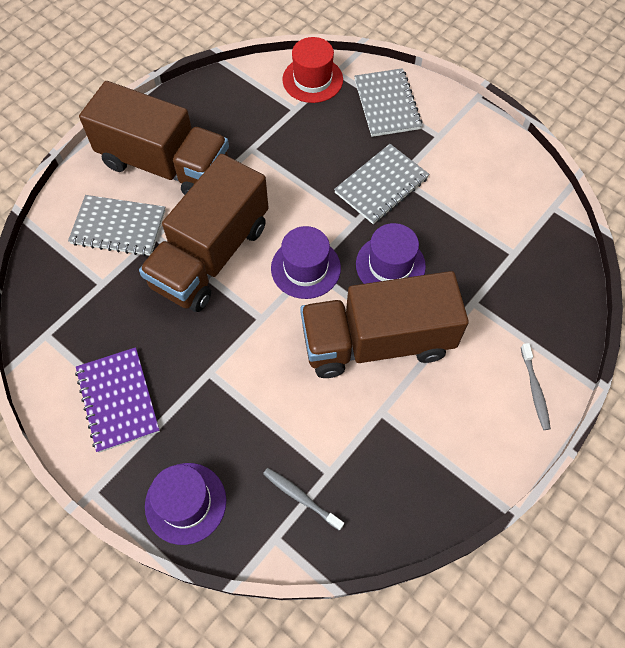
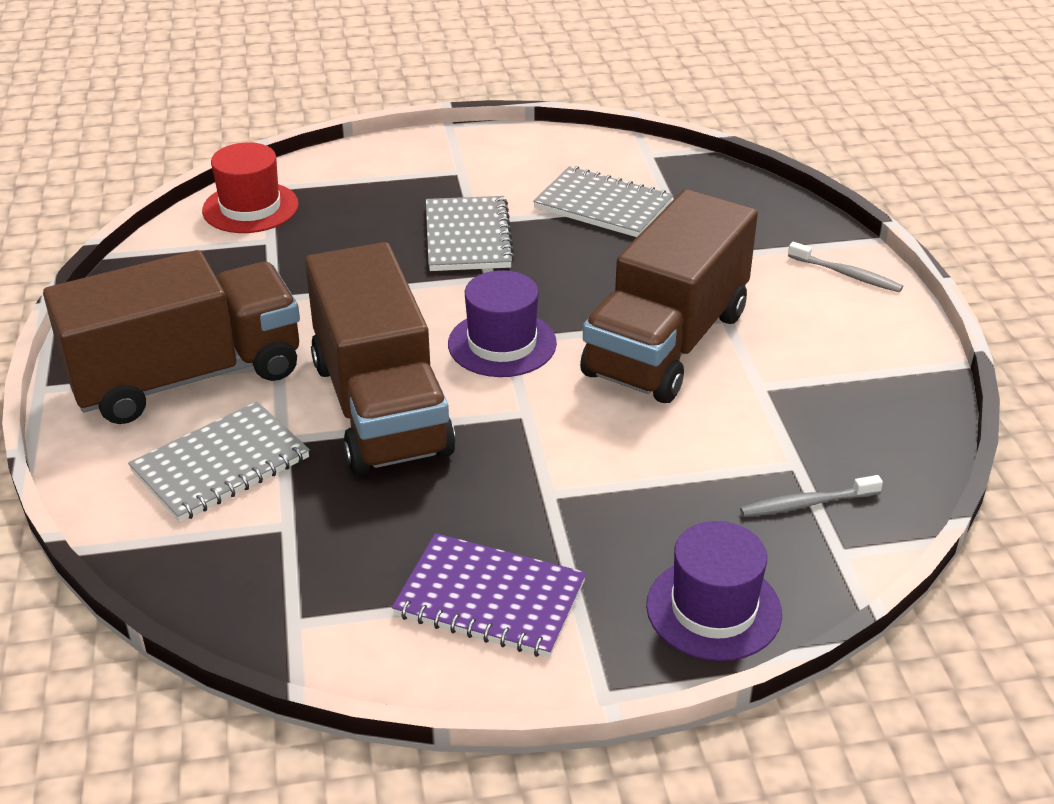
camera: 50 degrees left, 25 degrees down
grey notebook [354,68,422,137] -> grey notebook moved to [533,166,673,237]
purple hat [356,223,426,284] -> none

